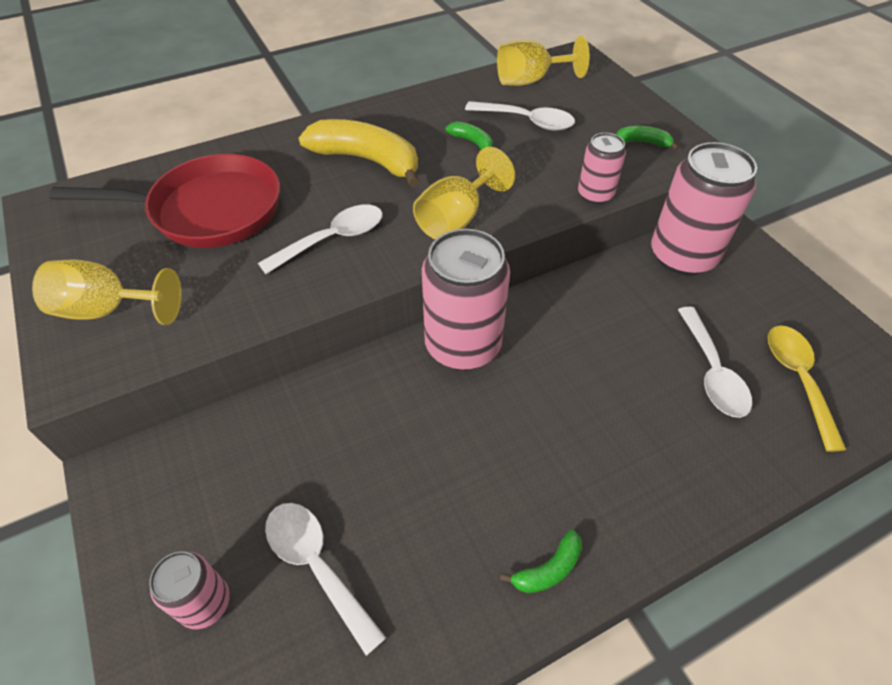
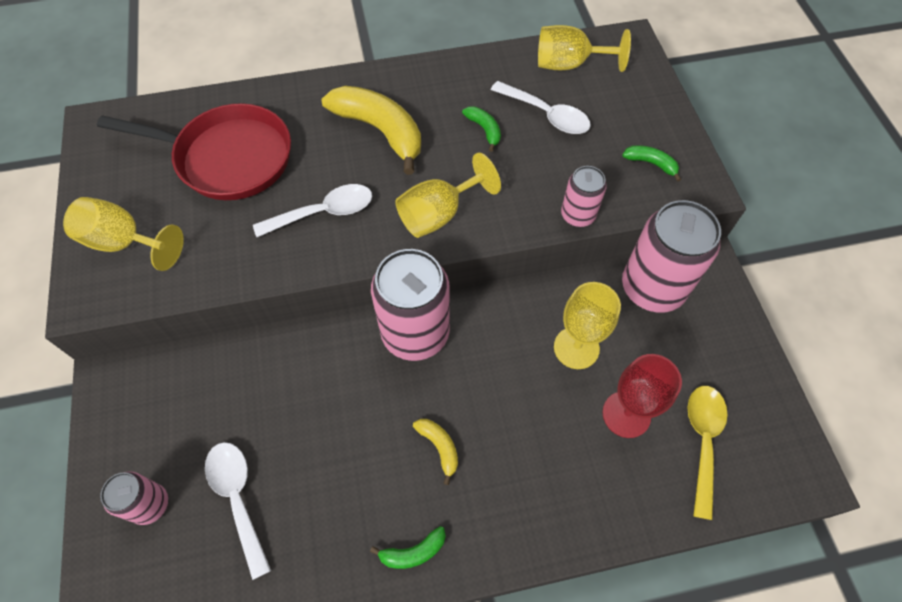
camera: 15 degrees right, 10 degrees up
white spoon [678,307,752,418] -> red goblet [603,354,682,438]
none -> yellow banana [413,419,458,485]
none -> yellow goblet [554,282,621,369]

